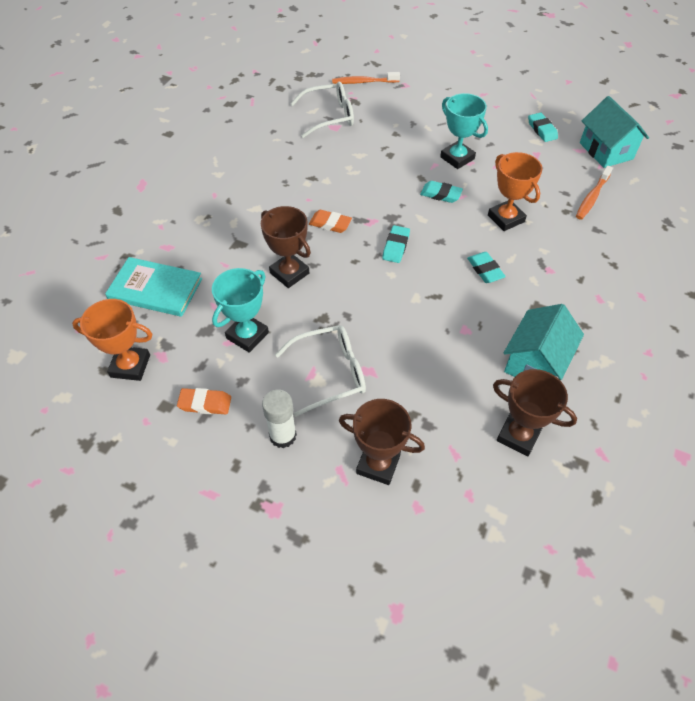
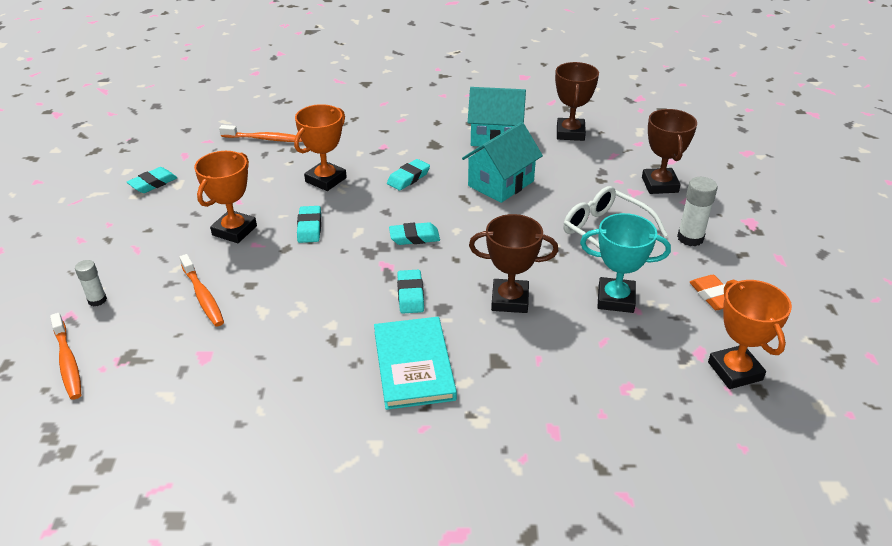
camera: 115 degrees left, 15 degrees down
turquoise book [105,257,202,317] -> turquoise book moved to [374,317,457,410]
brown trophy [261,206,311,288] -> brown trophy turned 75 degrees clockwise [469,214,558,313]
white glasses [290,82,354,138] -> none
orange eraser [309,210,352,233] -> turquoise eraser [397,270,424,314]
turquoise trophy [440,93,488,169] -> orange trophy [194,151,257,243]
turquoise house [580,96,649,168] -> turquoise house moved to [462,122,543,203]
none -> white glue stick [75,260,107,306]
none -> orange toothbrush [179,254,224,326]

